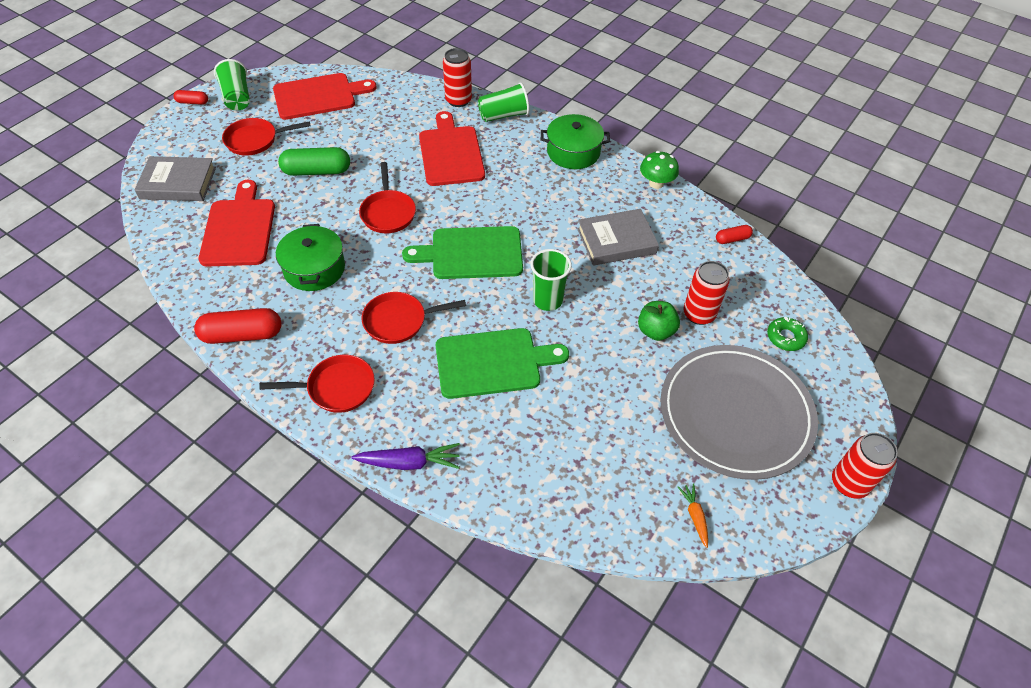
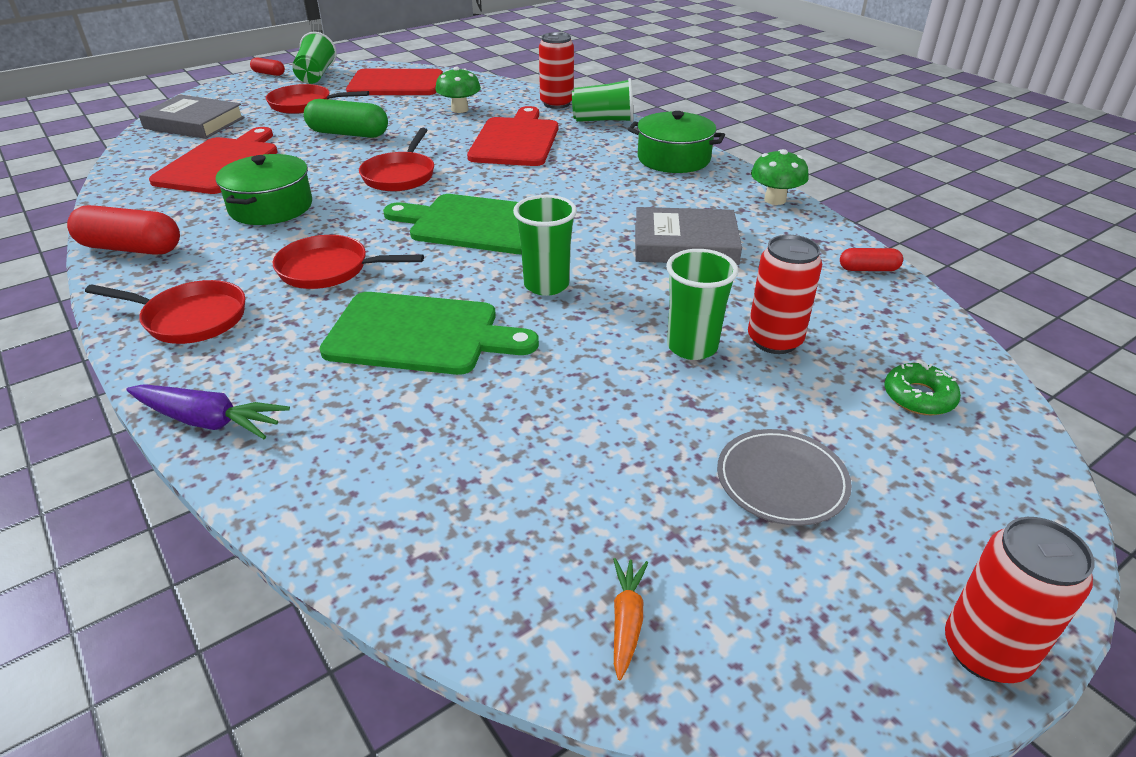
camera: 20 degrees right, 15 degrees down
green apple [638,301,680,341] -> green cup [666,249,738,360]
grey plate [660,345,818,480] -> grey plate [717,429,852,526], size x0.45
none -> green mushroom [435,67,481,113]

